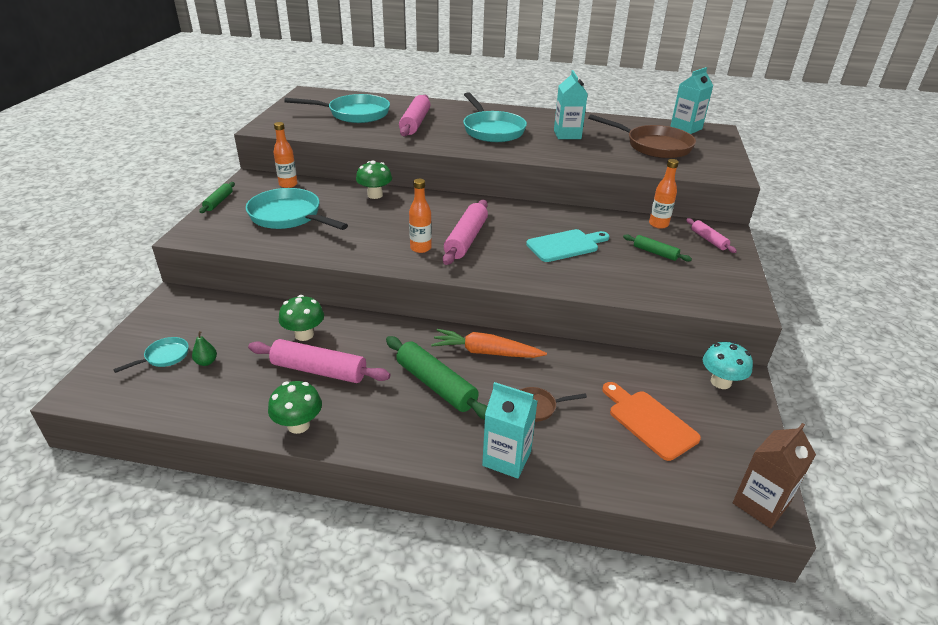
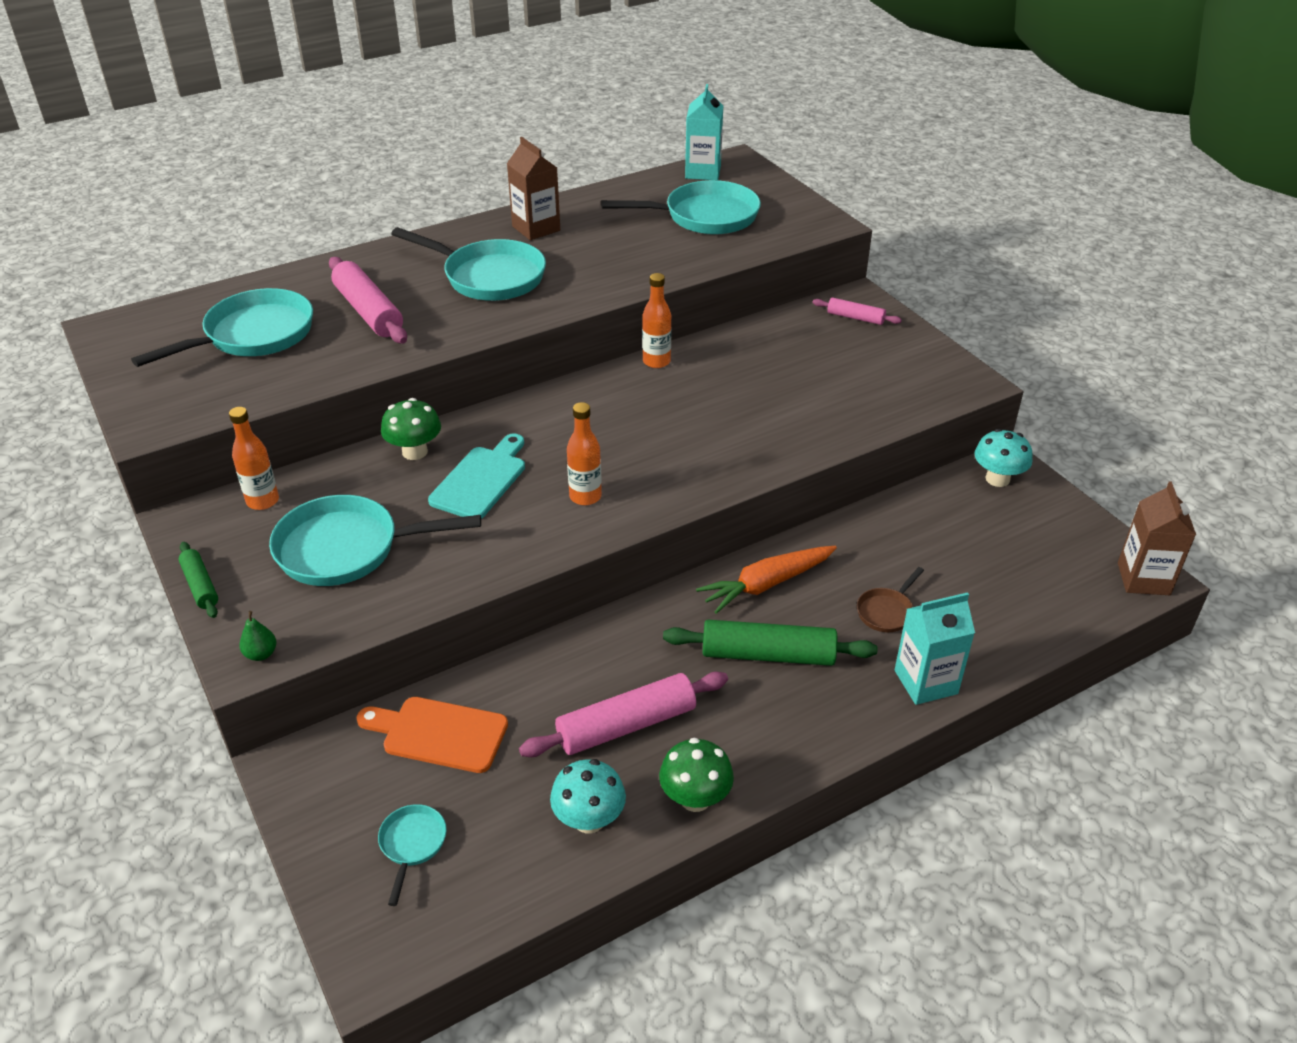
camera: 40 degrees left, 5 degrees up
green pear [192,331,217,366] -> green pear moved to [239,611,276,661]
green mushroom [279,295,324,341] -> none
pink rolling pin [443,200,488,265] -> none
turquoise cutting board [526,229,609,262] -> turquoise cutting board moved to [428,433,525,519]
turquoise carton [554,70,588,139] -> none
brown pan [588,114,696,159] -> turquoise pan [601,180,761,235]
orange cutting board [602,382,701,461] -> orange cutting board moved to [357,697,508,773]
green rolling pin [623,234,692,262] -> none
orange bottle [649,159,679,229] -> orange bottle moved to [642,273,672,368]
none -> brown carton [507,137,560,240]
none -> turquoise mushroom [550,759,626,833]

